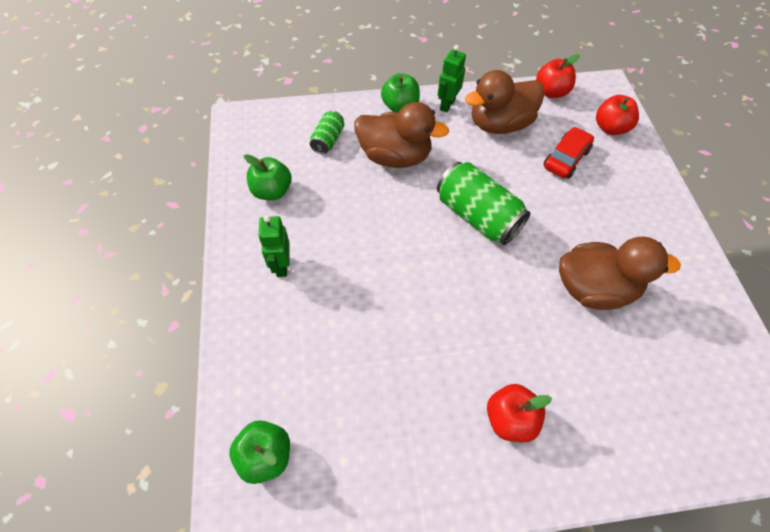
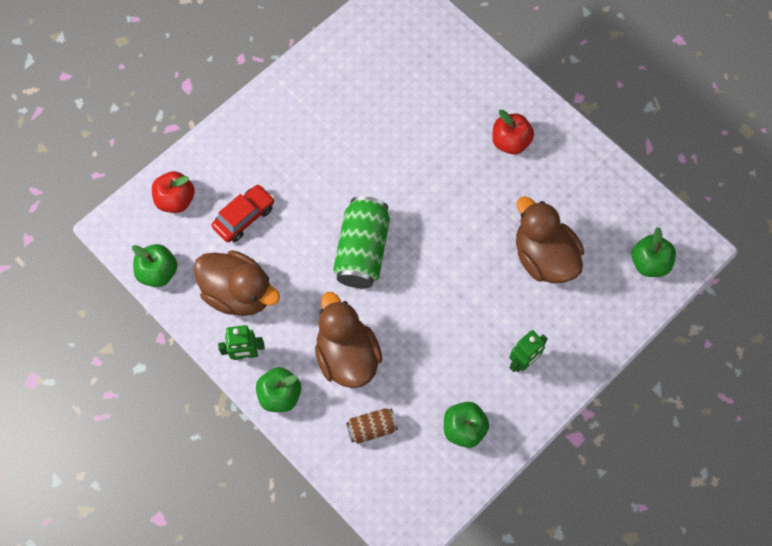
camera: 125 degrees left, 10 degrees up
green can [310,111,344,154] -> brown can [346,408,398,444]
red apple [536,54,580,98] -> green apple [132,244,177,287]
red car [543,127,594,178] -> red car turned 135 degrees clockwise [212,184,274,242]
brown duck [559,236,681,310] -> brown duck moved to [516,196,584,283]

